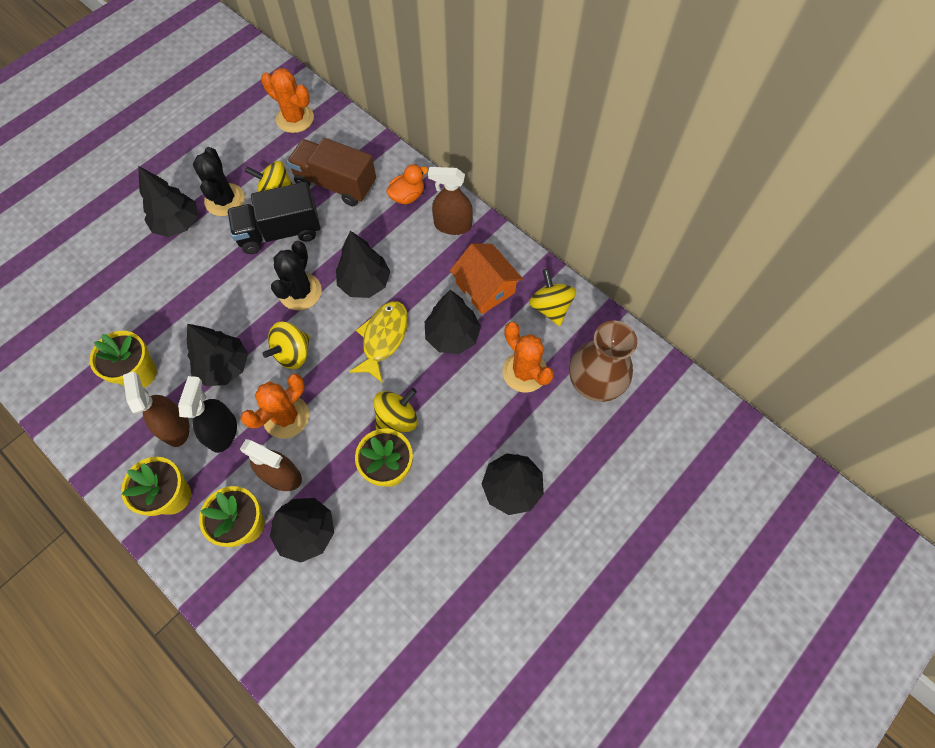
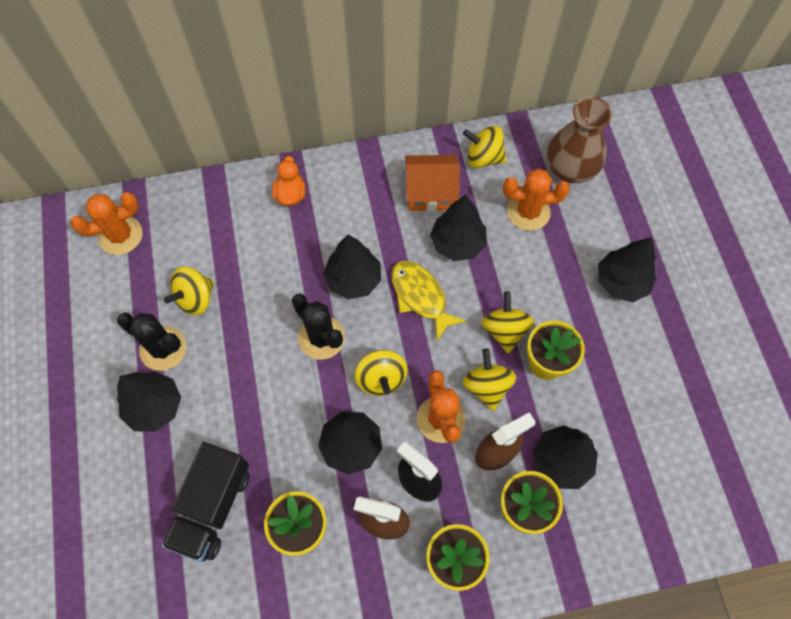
camera: 55 degrees left, 0 degrees up
black truck [227,182,321,254] -> black truck moved to [162,442,250,562]
brown truck [287,138,376,206] -> none
brown spray bottle [428,167,473,235] -> none
none -> yellow spinning top [463,348,517,411]

